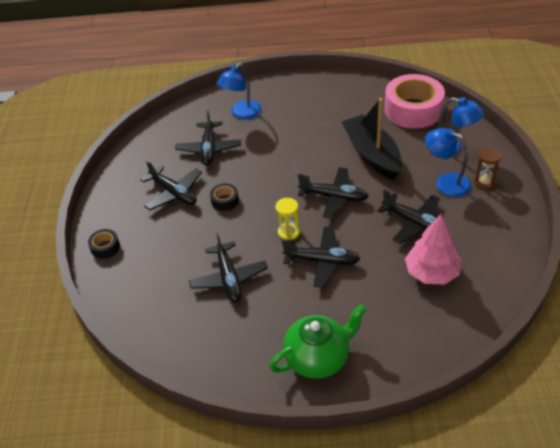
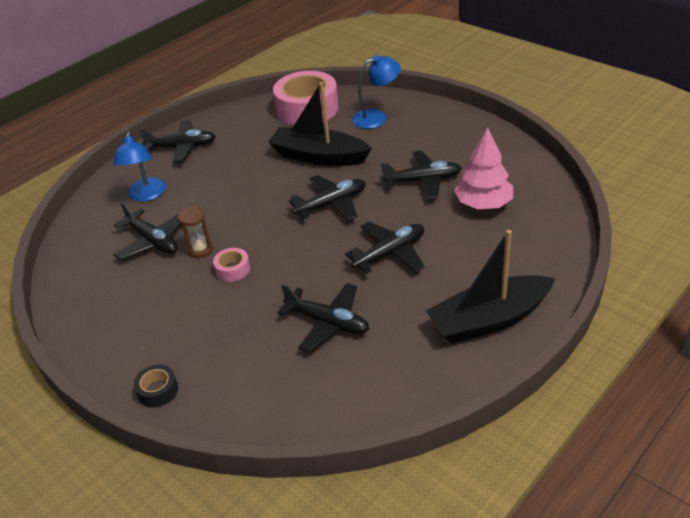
camera: 45 degrees left, 5 degrees down
black plane [141,160,202,210] -> black plane moved to [139,120,216,163]
black tape [210,183,239,211] -> pink tape [213,248,250,282]
green teapot [269,304,367,379] -> black boat [426,230,555,344]
yellow hourglass [275,198,300,240] -> none
blue lamp [425,128,472,197] -> none
brown hourglass [474,148,502,190] -> brown hourglass moved to [178,207,213,258]

